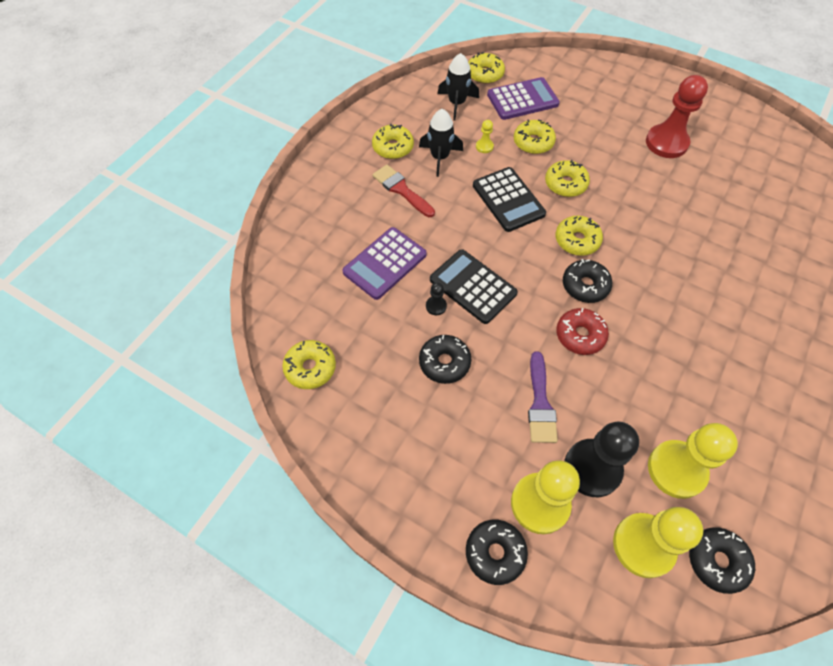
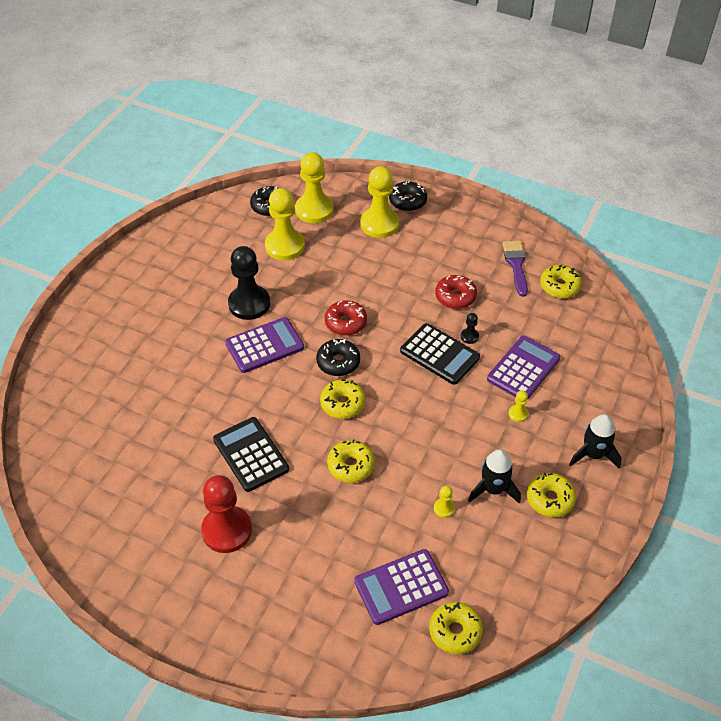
camera: 175 degrees right, 10 degrees down
red brush [372,165,435,217] -> none
black donut [419,335,471,384] -> red donut [435,275,477,309]
black rocket [437,53,479,120] -> black rocket moved to [569,414,622,469]
black calculator [473,167,546,232] -> black calculator moved to [213,417,289,492]
yellow donut [514,119,556,154] -> none
purple brush [528,351,558,443] -> purple brush moved to [503,241,528,297]
black pawn [564,422,639,497] -> black pawn moved to [228,246,270,320]
none -> purple calculator [225,317,304,373]
none -> yellow pawn [509,391,528,422]

